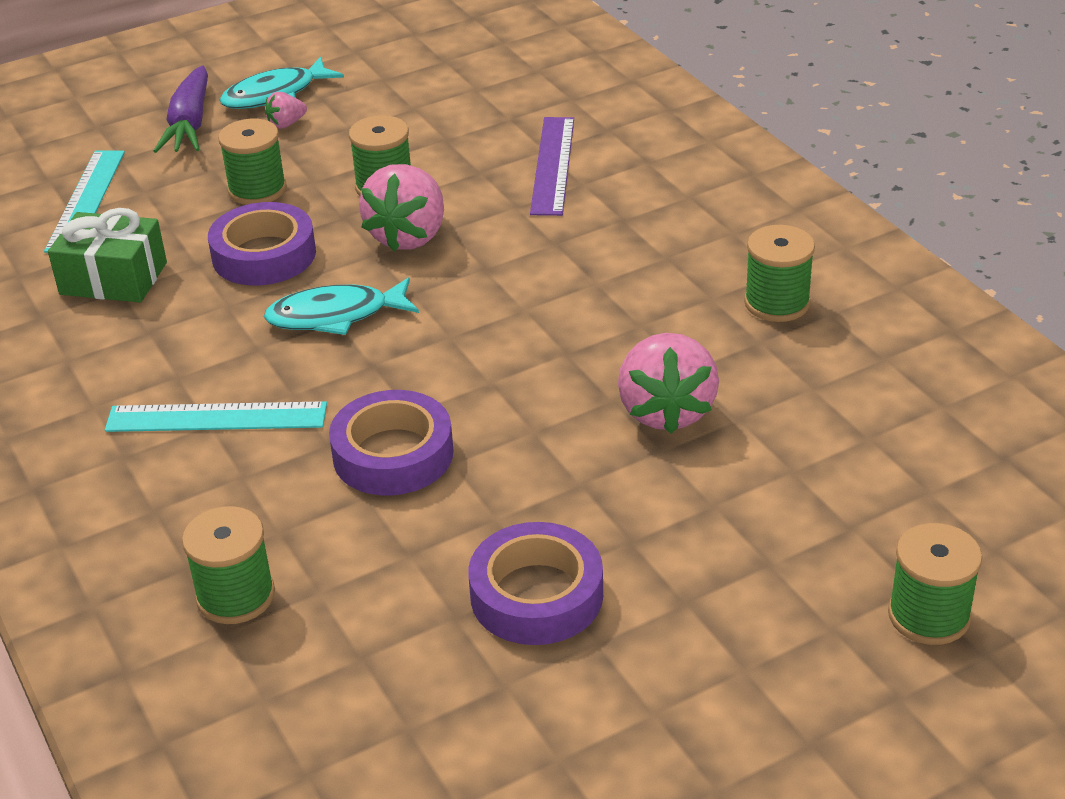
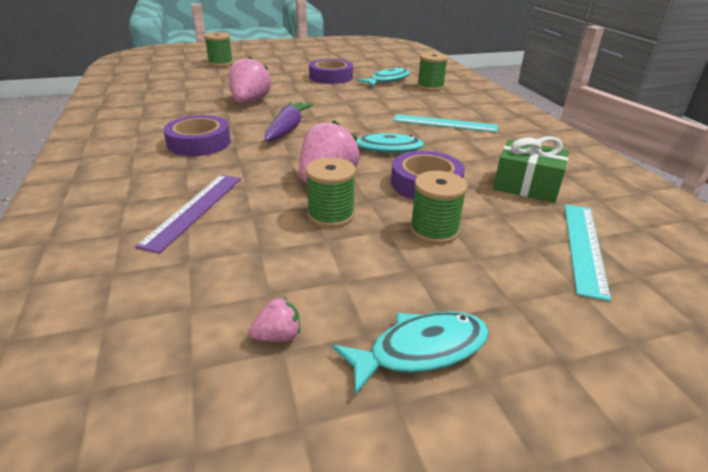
camera: 170 degrees left, 5 degrees down
purple carrot [153,66,208,153] -> purple carrot moved to [265,101,314,141]
pink strawberry [265,92,307,129] -> pink strawberry moved to [249,298,300,342]
purple tape [329,390,453,496] -> purple tape moved to [163,115,231,156]
green spool [744,225,815,322] -> none
none -> turquoise fish [357,66,410,87]

